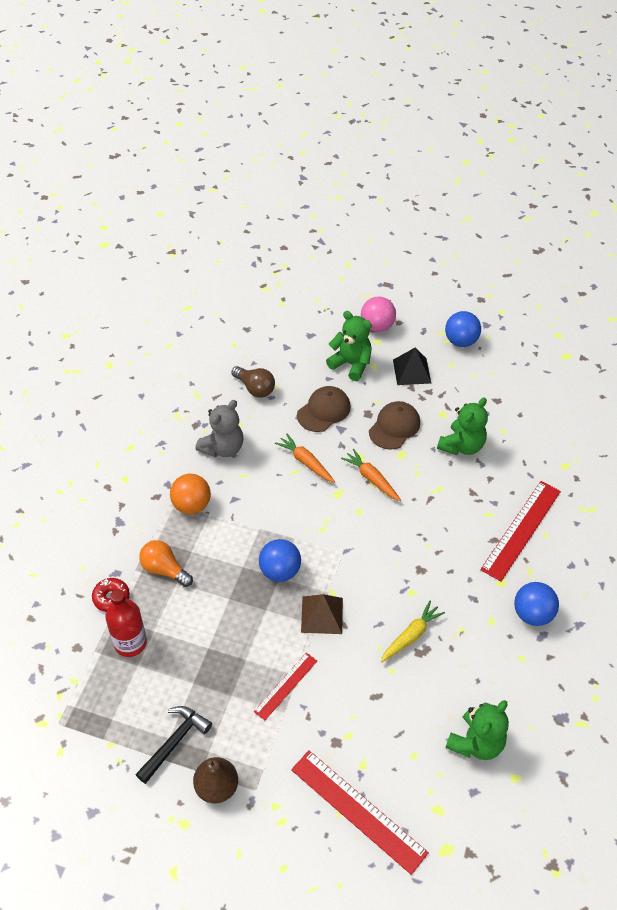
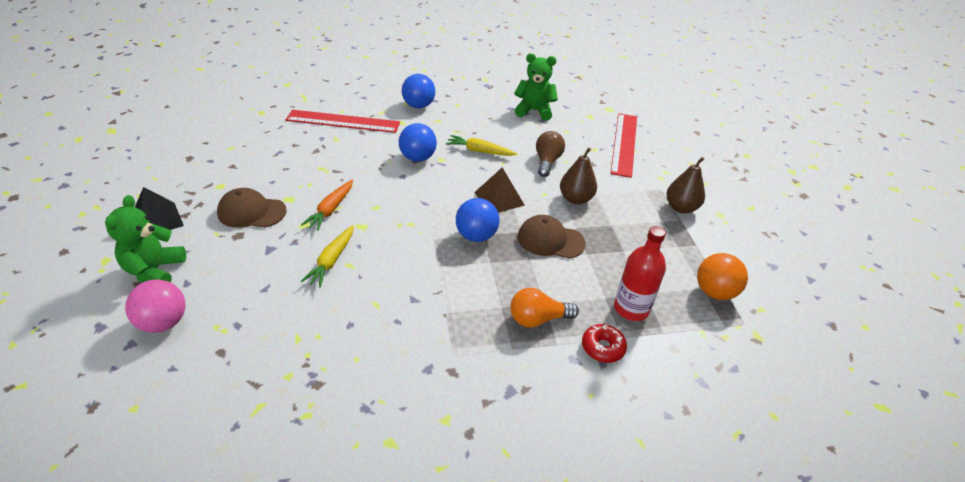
camera: 120 degrees left, 10 degrees down
black hammer [135,706,212,784] -> none
orange light bulb [139,540,193,587] -> orange light bulb turned 75 degrees clockwise [510,288,579,328]
orange ball [170,474,211,514] -> orange ball moved to [697,253,748,300]
grey teddy bear [196,400,243,457] -> none
brown light bulb [231,366,275,398] -> brown light bulb moved to [536,131,565,177]
red ruler [254,653,317,720] -> brown pear [560,147,597,204]
orange carrot [275,434,335,483] -> yellow carrot [300,225,354,288]
brown cap [297,386,351,432] -> brown cap moved to [518,215,585,259]
pink ball [361,296,396,332] -> pink ball moved to [125,280,186,333]
green teddy bear [437,398,488,455] -> none
blue ball [445,311,481,347] -> blue ball moved to [399,123,437,162]

